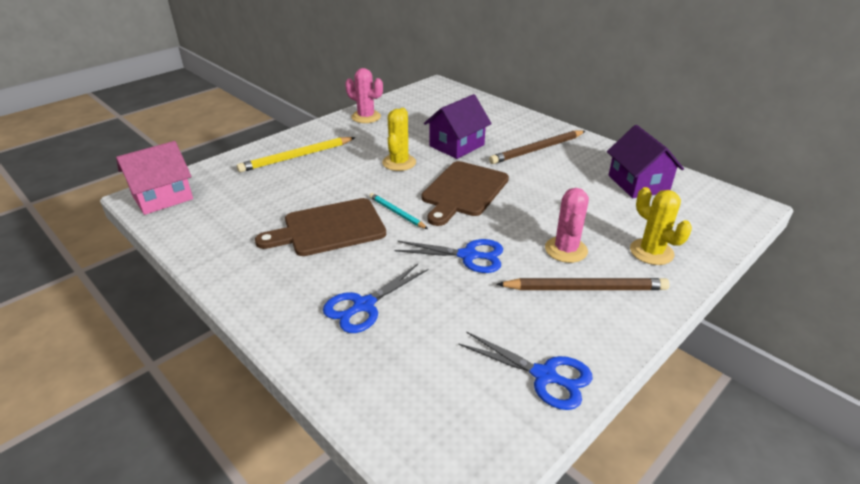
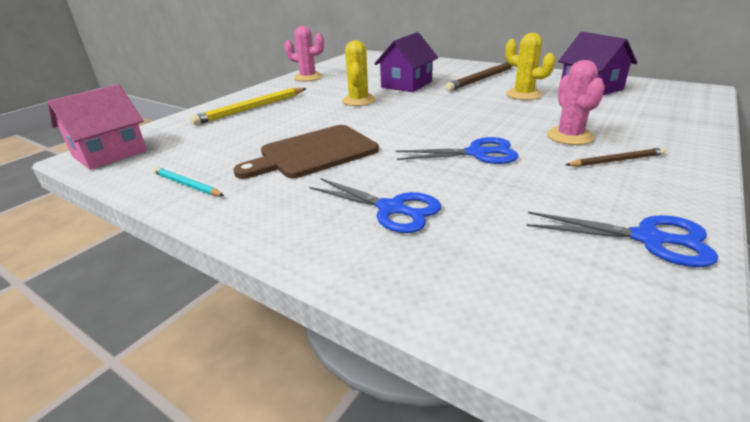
camera: 10 degrees left, 5 degrees down
blue scissors [323,264,428,333] -> blue scissors turned 90 degrees counterclockwise [309,178,441,233]
turquoise pencil [369,193,428,229] -> turquoise pencil moved to [153,167,224,196]
brown cutting board [421,161,509,226] -> none
brown pencil [496,278,670,290] -> brown pencil [566,147,666,167], size x0.59
yellow cactus [630,187,692,265] -> yellow cactus moved to [505,33,555,100]

